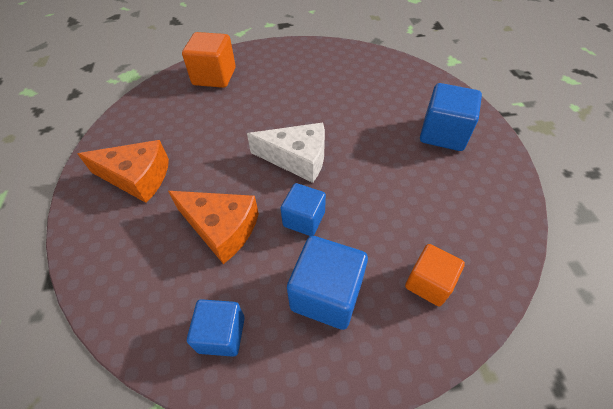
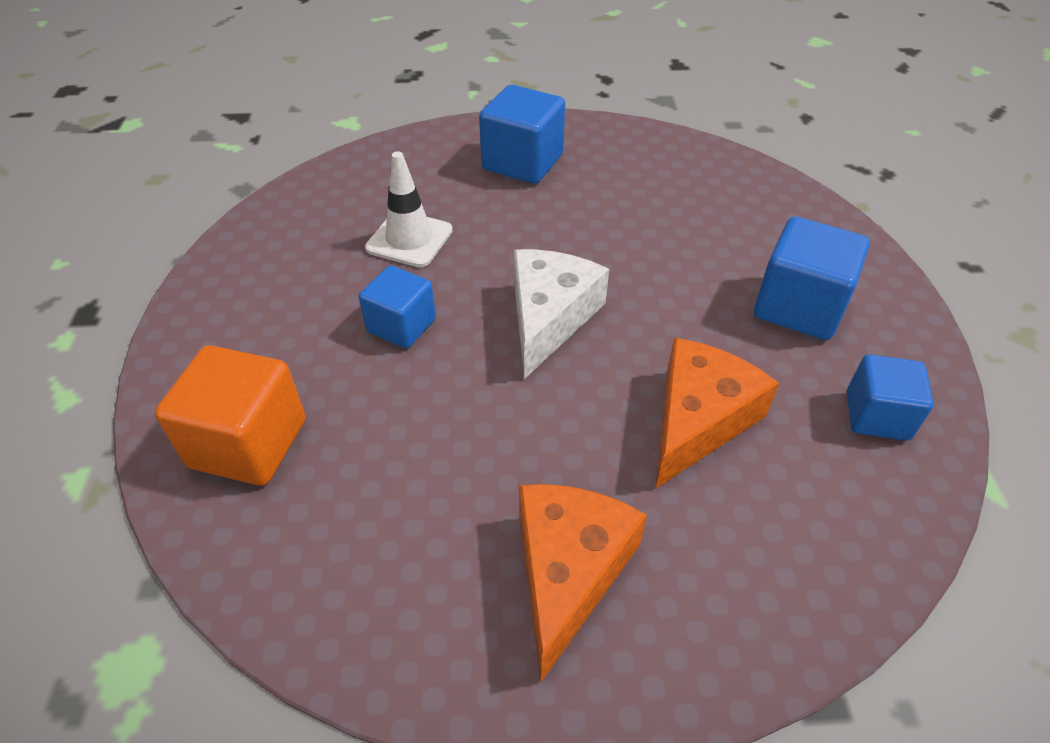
camera: 85 degrees left, 5 degrees down
blue cube [280,183,326,236] -> blue cube moved to [359,265,436,348]
orange cube [405,244,465,306] -> none
none -> white traffic cone [365,151,453,267]

